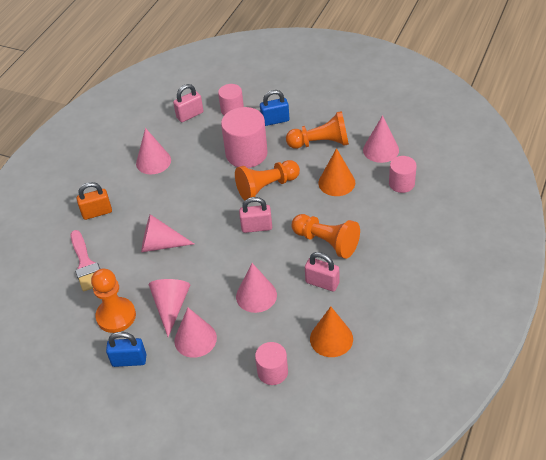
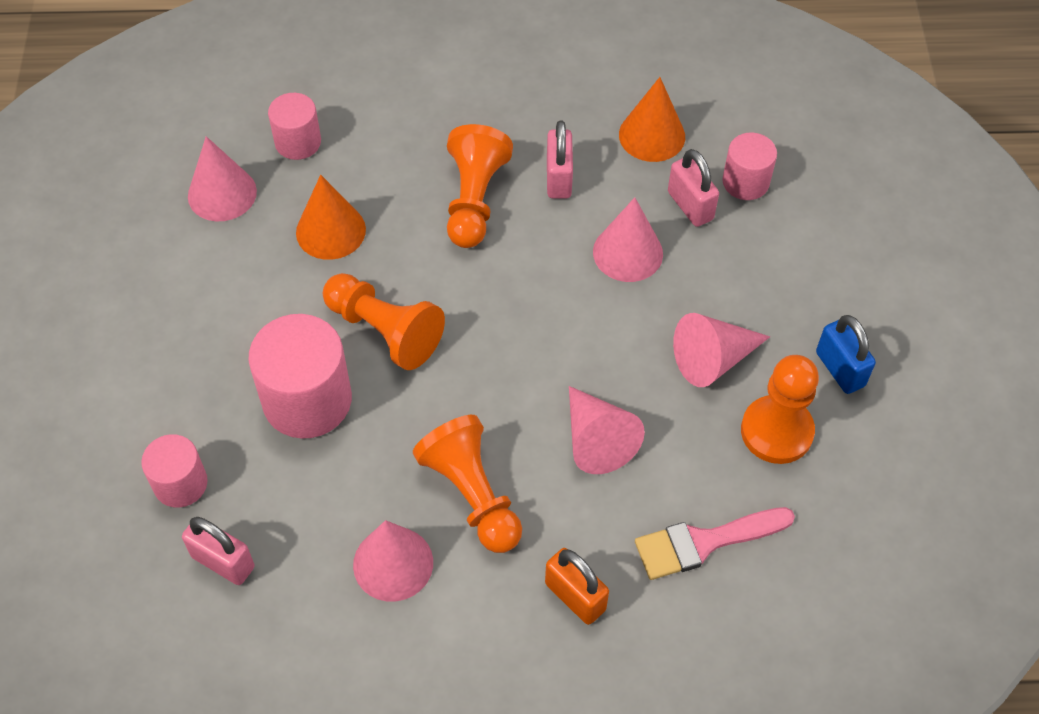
camera: 120 degrees left, 10 degrees up
pink brush [71,230,100,292] -> pink brush turned 150 degrees counterclockwise [635,507,795,580]
pink cone [174,308,217,358] -> none
pink padlock [239,197,272,233] -> pink padlock moved to [668,149,719,227]
blue padlock [260,90,289,126] -> none
orange pawn [286,111,349,149] -> orange pawn moved to [413,415,522,553]

